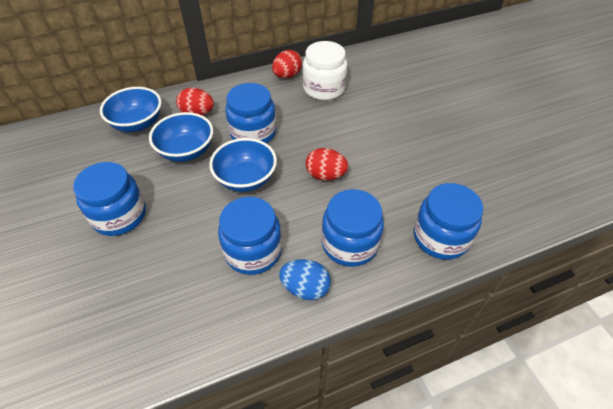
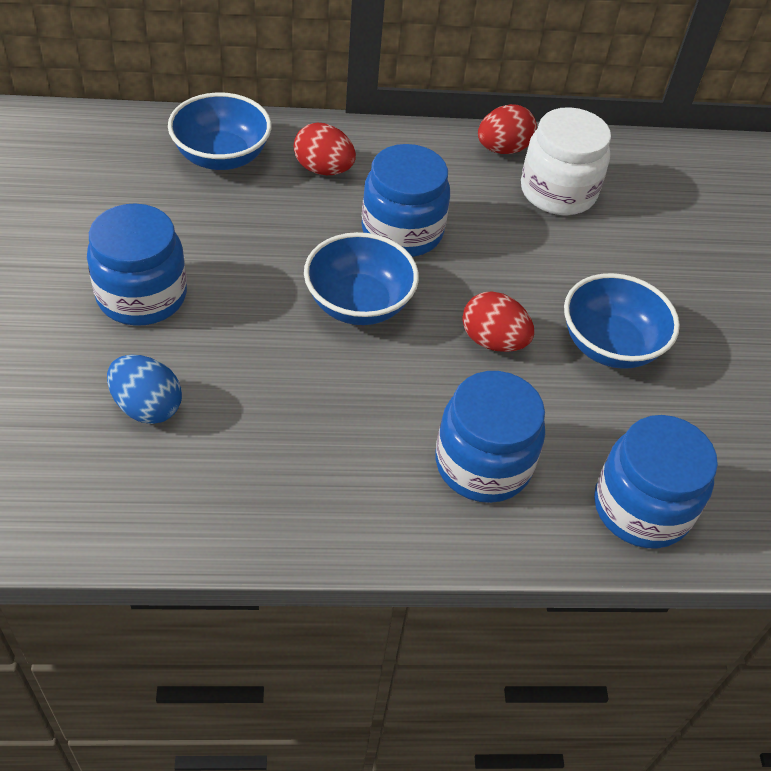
camera: 15 degrees right, 0 degrees up
blue bowl [149,112,213,162] -> blue bowl moved to [564,273,680,369]
blue jar [218,197,282,275] -> none
blue egg [279,259,331,300] -> blue egg moved to [107,355,182,424]

